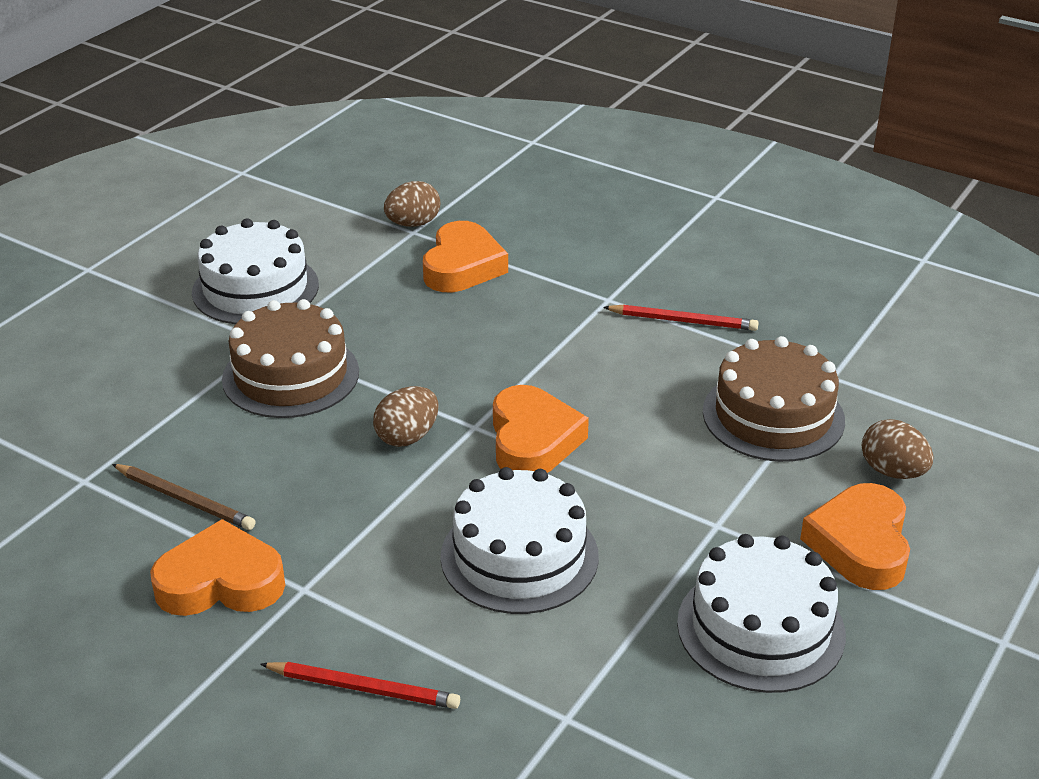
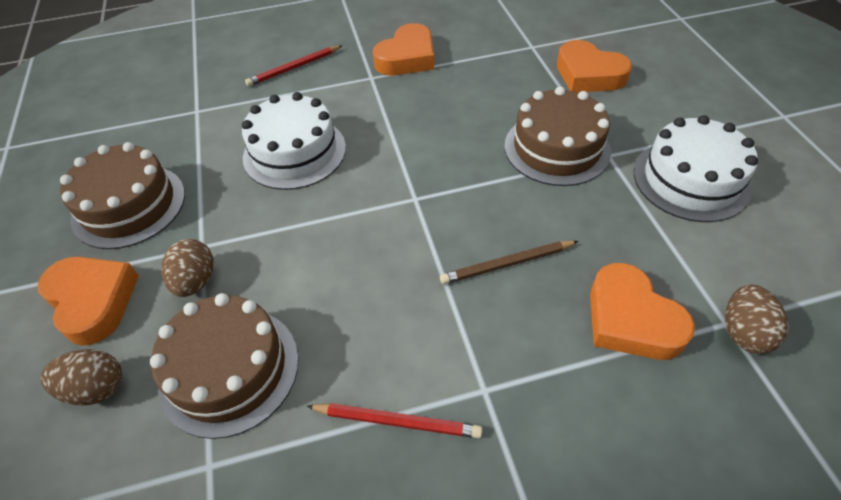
camera: 135 degrees right, 15 degrees up
brown pencil [112,464,256,530] -> brown pencil moved to [440,241,578,284]
brown egg [373,386,439,447] -> brown egg moved to [161,239,214,297]
orange heart [493,385,589,473] -> orange heart moved to [557,40,632,92]
red pencil [603,305,759,331] -> red pencil turned 135 degrees counterclockwise [306,403,482,438]
white cake [677,534,846,693] -> brown cake [60,142,185,249]

